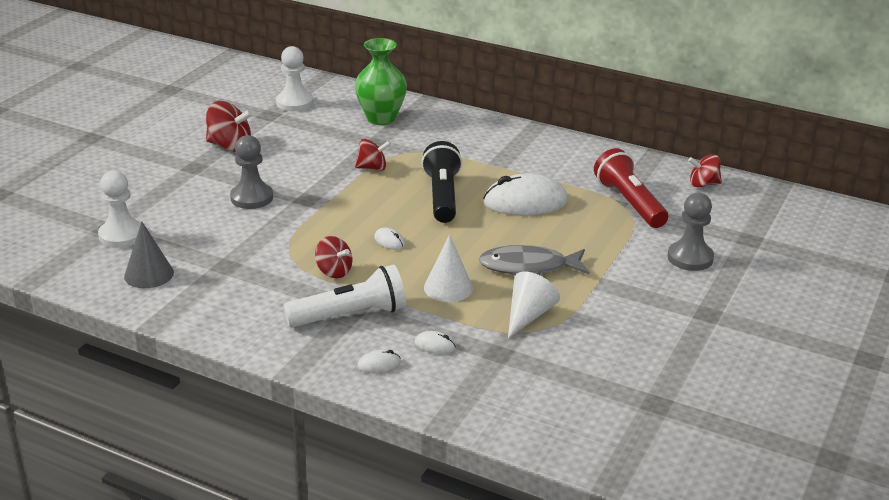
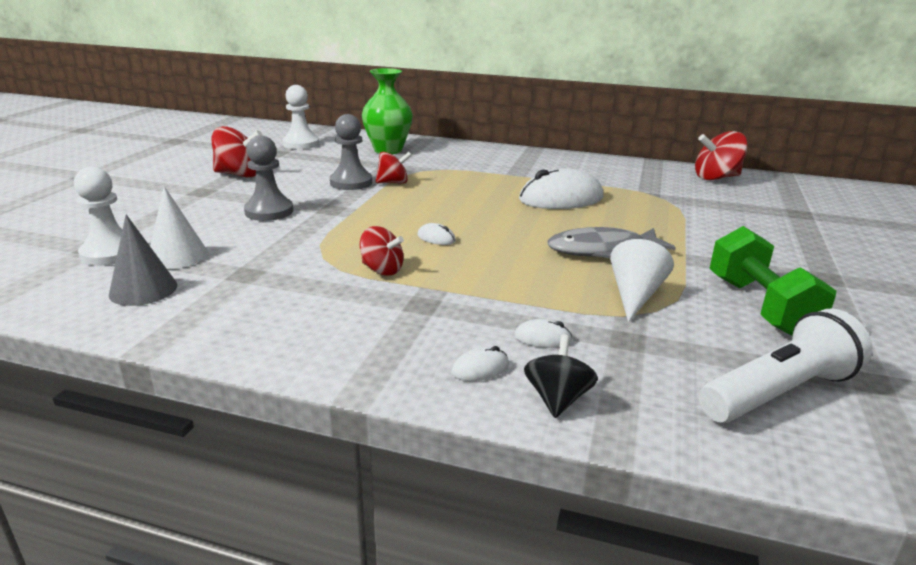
camera: 10 degrees left, 5 degrees down
white flashlight [283,265,406,327] -> white flashlight moved to [699,308,872,423]
black flashlight [421,141,462,223] -> none
white cone [424,234,473,302] -> white cone moved to [150,186,208,269]
red flashlight [594,148,668,228] -> none
grey pawn [667,193,714,271] -> grey pawn moved to [330,114,372,190]
red spinning top [688,154,722,188] -> red spinning top [695,131,748,180], size x1.51
none -> black spinning top [524,335,598,418]
none -> green dumbbell [709,226,836,336]

